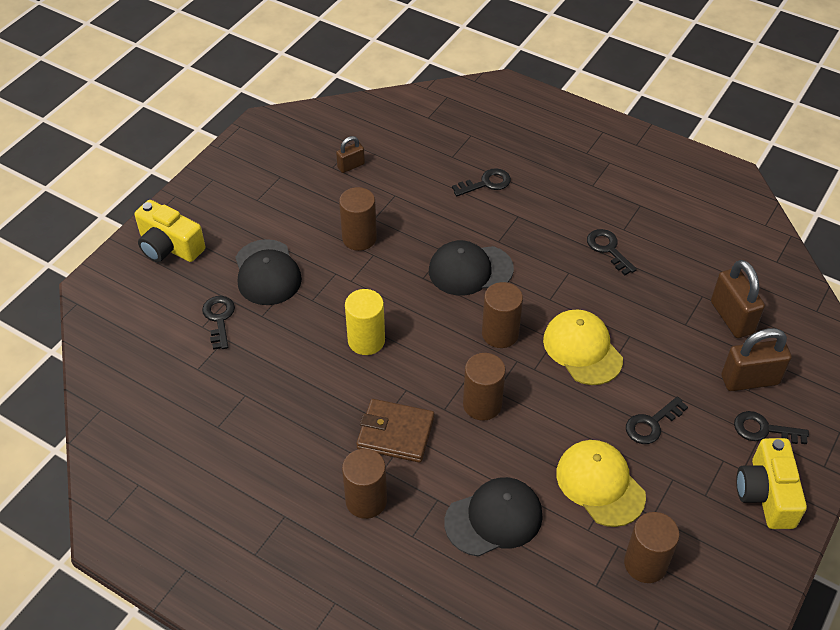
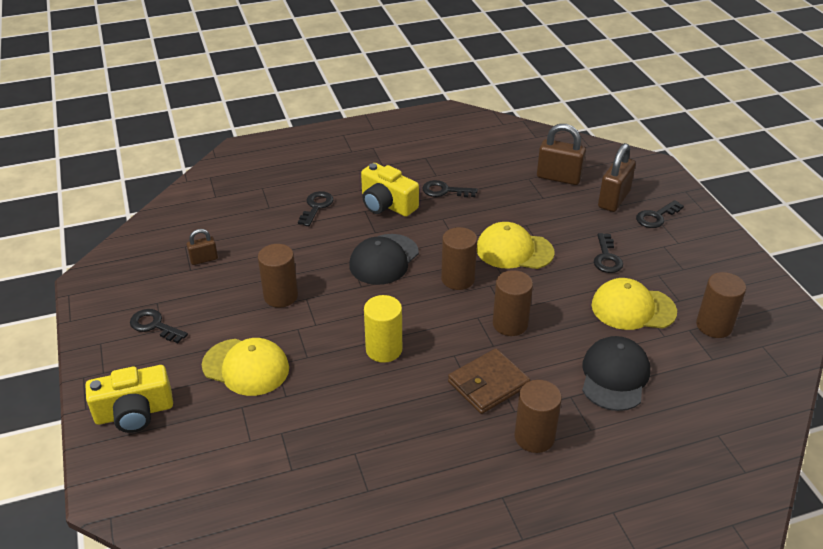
camera: 50 degrees left, 10 degrees down
black key [202,296,235,350] -> black key moved to [130,309,188,343]
black cap [235,239,302,305] -> yellow cap [202,338,289,396]
brown padlock [336,136,365,173] -> brown padlock turned 60 degrees clockwise [187,229,218,265]
yellow camera [736,438,807,529] -> yellow camera moved to [361,163,419,217]

